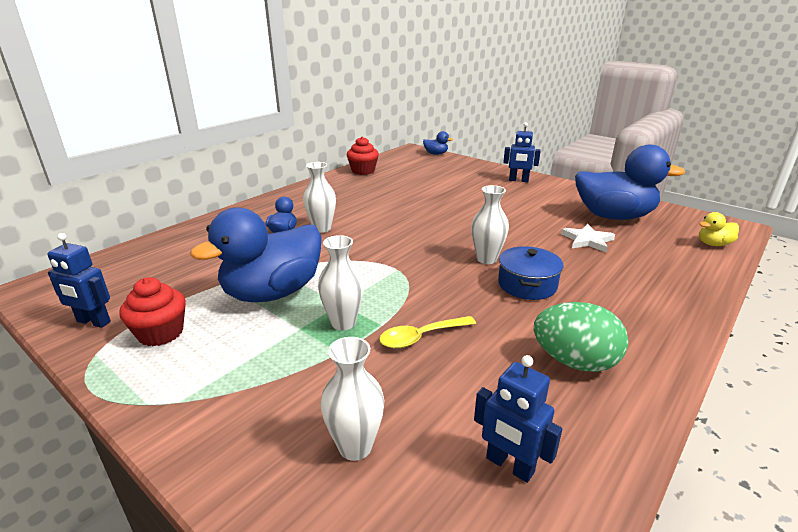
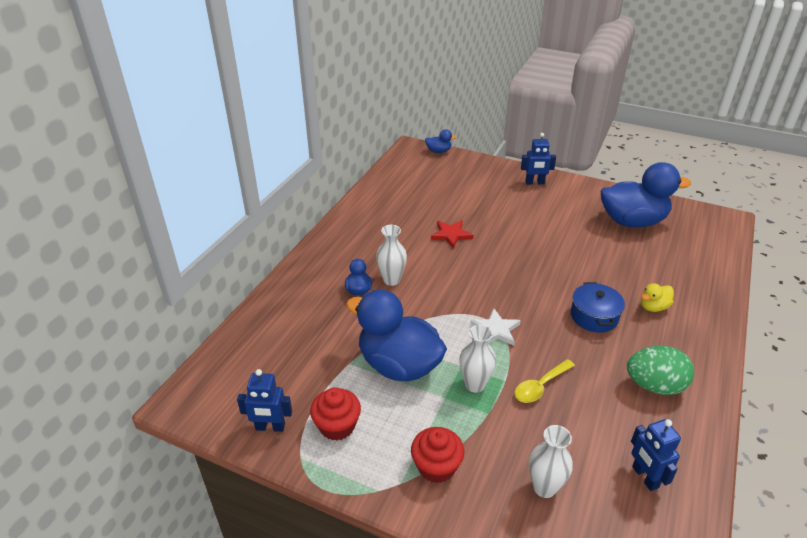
camera: 15 degrees left, 10 degrees up
blue duck [190,207,322,302] -> blue duck turned 90 degrees clockwise [346,289,447,382]
red cupcake [347,137,379,175] -> red cupcake moved to [411,427,464,483]
white vase [471,185,509,264] -> none
blue robot [474,355,562,483] -> blue robot turned 45 degrees clockwise [631,419,681,491]
white star [561,224,615,252] -> white star moved to [470,309,521,346]
yellow duck [699,212,739,246] -> yellow duck moved to [641,283,674,312]
none -> red star [431,220,473,249]

